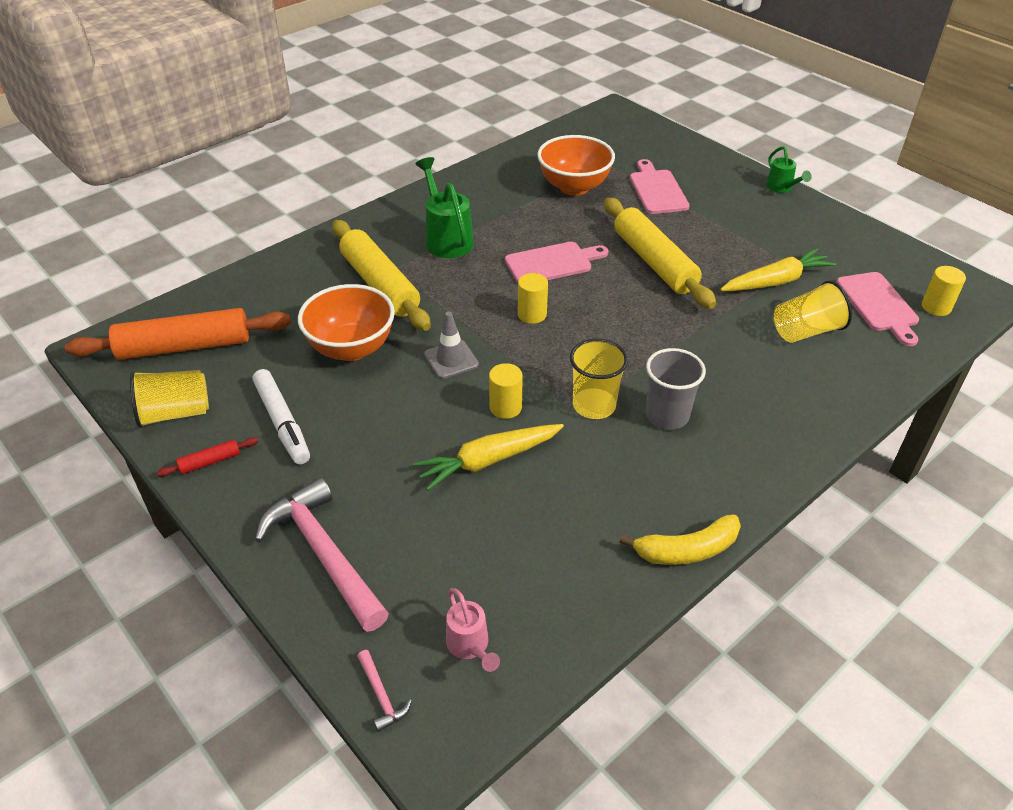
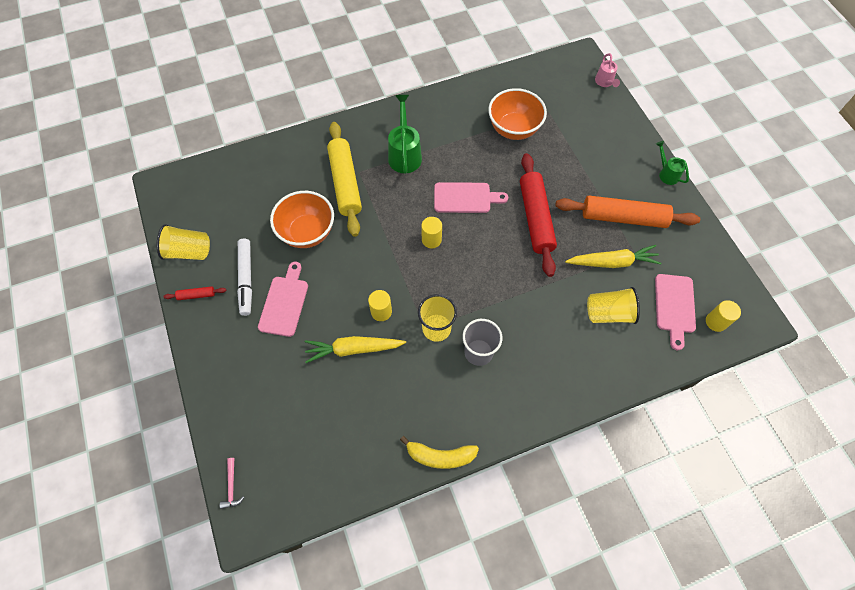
camera: 20 degrees right, 20 degrees up
orange rolling pin [65,308,291,360] -> orange rolling pin moved to [555,196,700,228]
pink hammer [255,477,389,632] -> none
grey traffic cone [424,312,479,379] -> none
pink watering can [446,588,500,672] -> pink watering can moved to [595,53,620,87]
yellow rolling pin [604,198,716,309] -> red rolling pin [520,153,557,277]
pink cutting board [630,159,690,214] -> pink cutting board moved to [258,262,308,337]
green watering can [766,146,812,193] -> green watering can turned 150 degrees clockwise [656,141,689,185]

